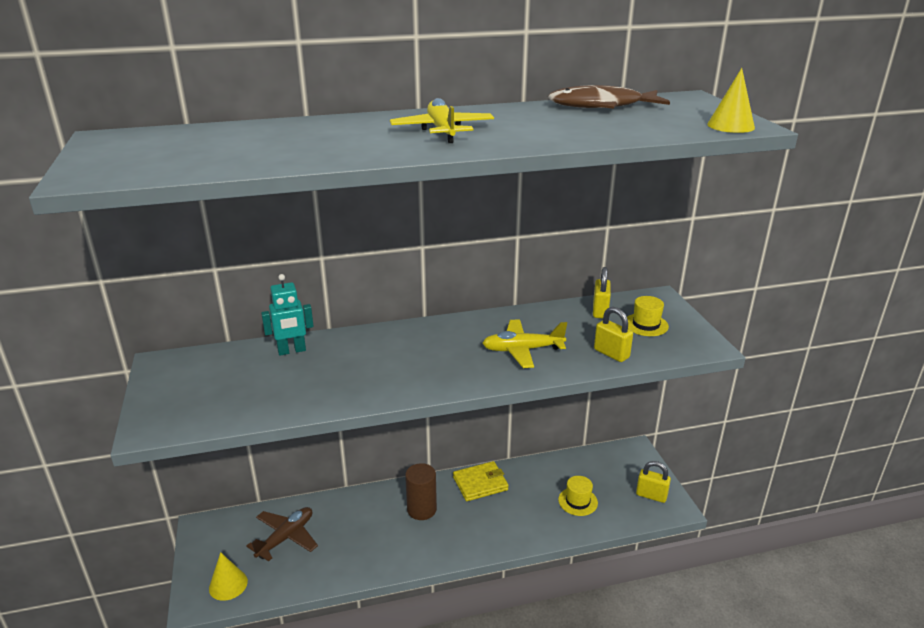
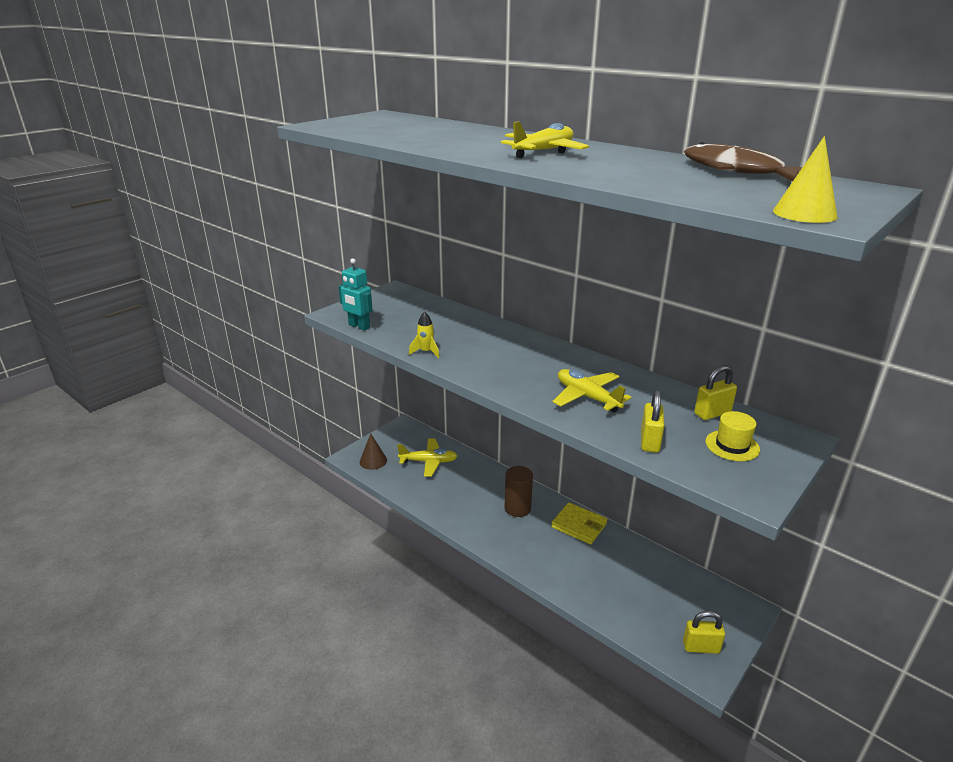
camera: 55 degrees right, 0 degrees up
yellow cone [209,552,248,601] -> brown cone [360,433,387,470]
brown plane [246,507,318,561] -> yellow plane [397,438,457,477]
turquoise robot [261,274,314,356] -> turquoise robot moved to [338,258,373,331]
yellow hat [558,476,598,516] -> none
yellow padlock [636,461,671,503] -> yellow padlock turned 75 degrees counterclockwise [683,611,725,654]
none -> yellow rocket [409,311,440,358]

